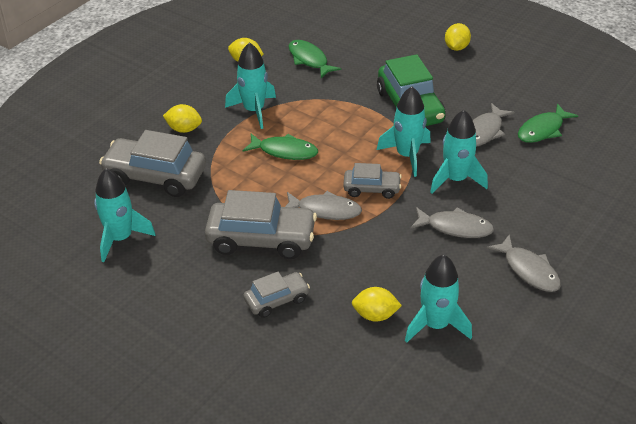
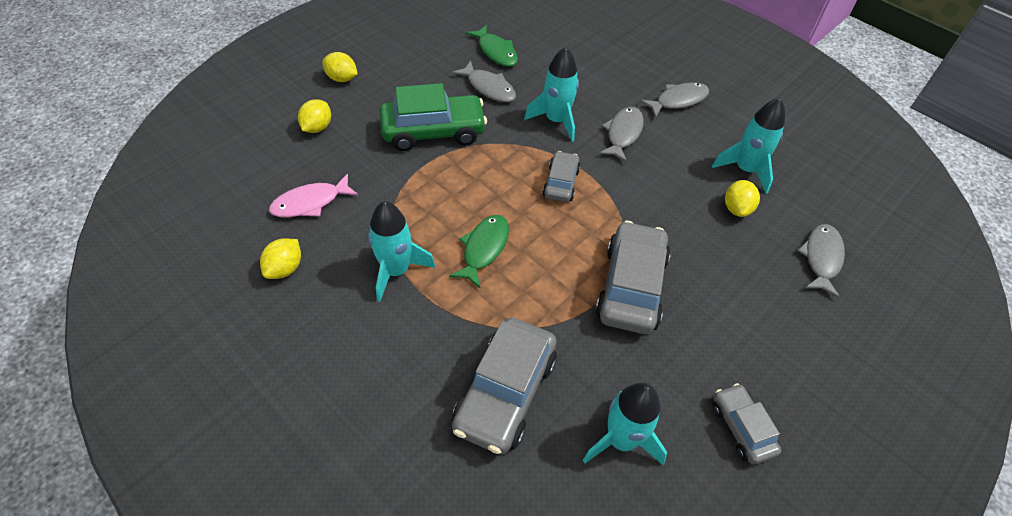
camera: 85 degrees left, 10 degrees up
yellow lemon [163,104,202,133] -> yellow lemon moved to [298,99,331,133]
grey car [244,272,310,318] -> grey car moved to [712,383,781,465]
grey fish [285,191,362,220] -> grey fish moved to [797,224,845,298]
green fish [288,40,341,78] -> pink fish [269,174,359,217]
turquoise rocket [377,86,431,177] -> none

